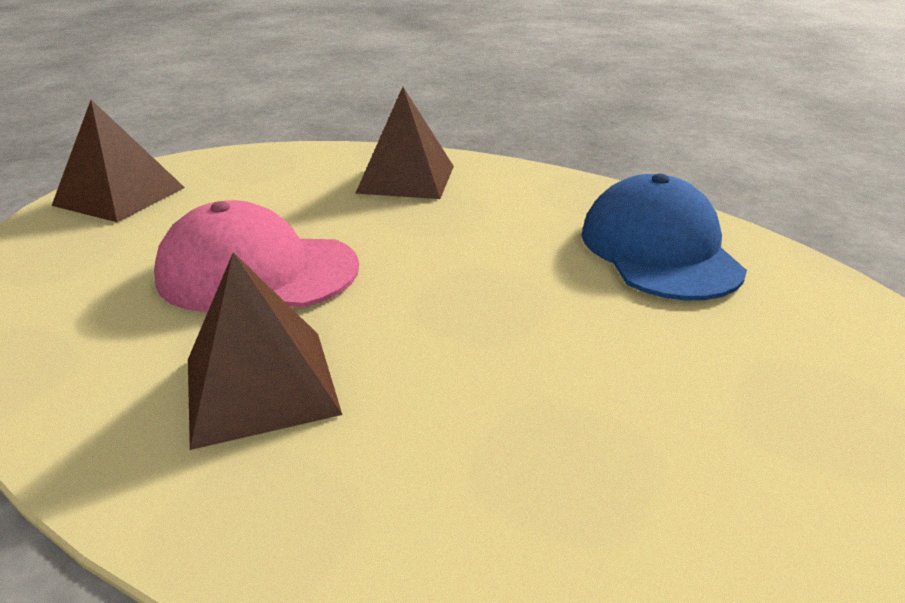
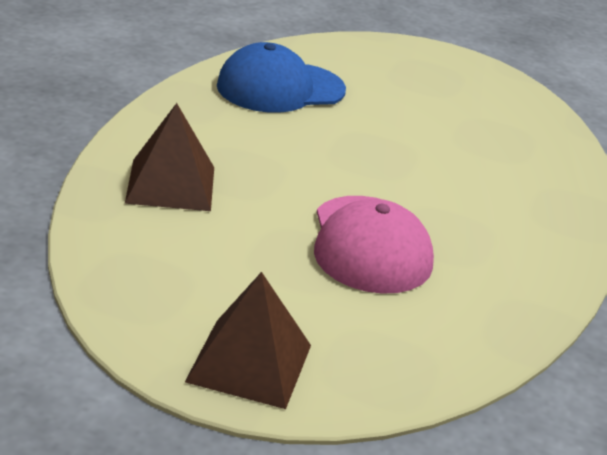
camera: 105 degrees left, 0 degrees up
brown pyramid [188,252,342,450] -> none

